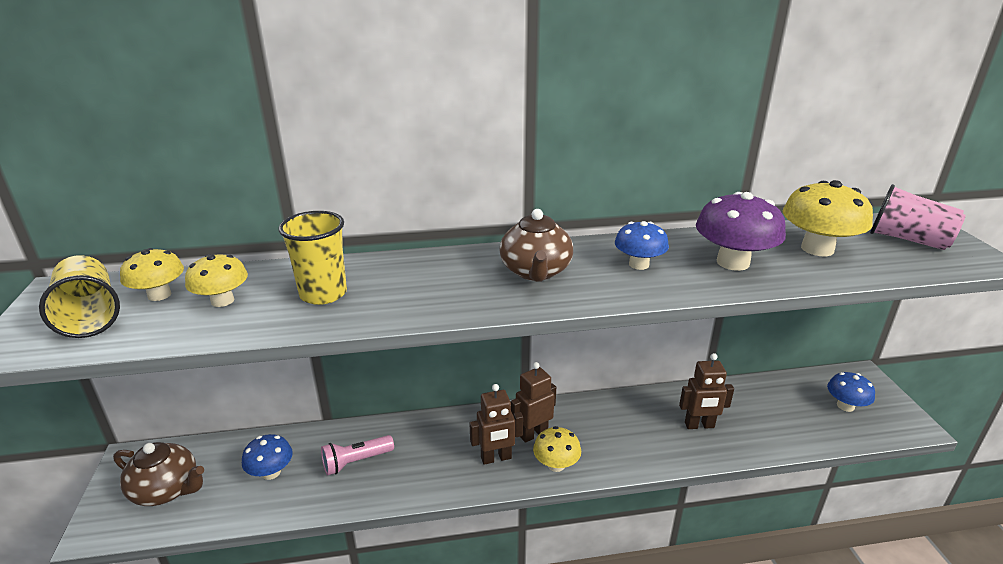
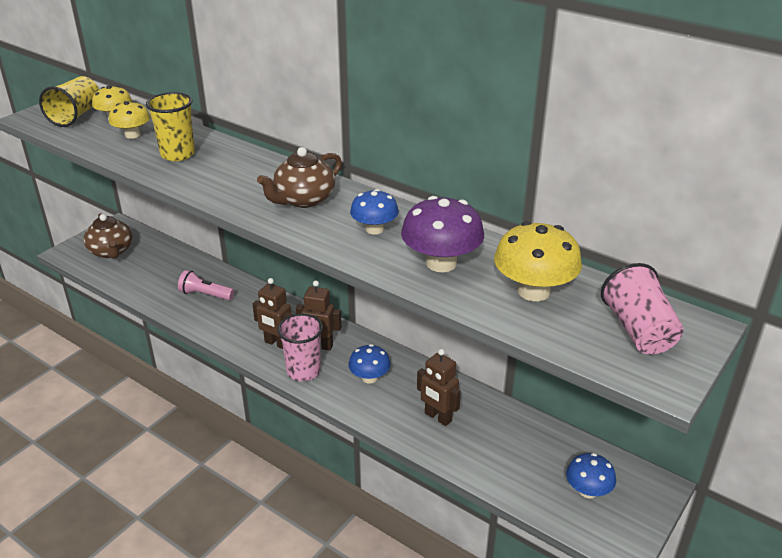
camera: 45 degrees right, 5 degrees up
blue mushroom [242,434,293,480] -> blue mushroom moved to [348,344,391,383]
yellow mushroom [533,426,581,472] -> pink cup [277,314,323,381]

